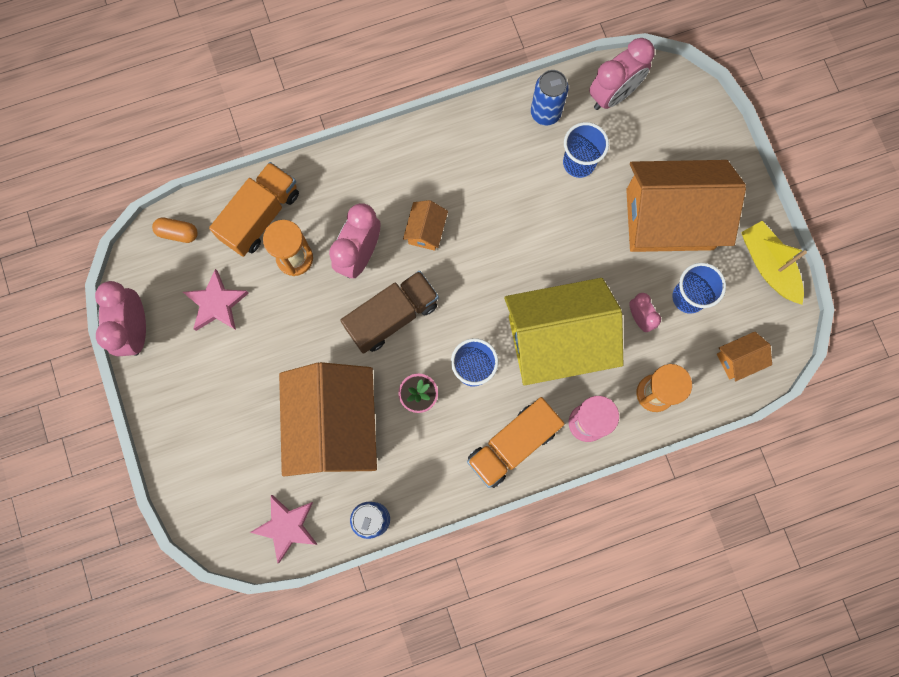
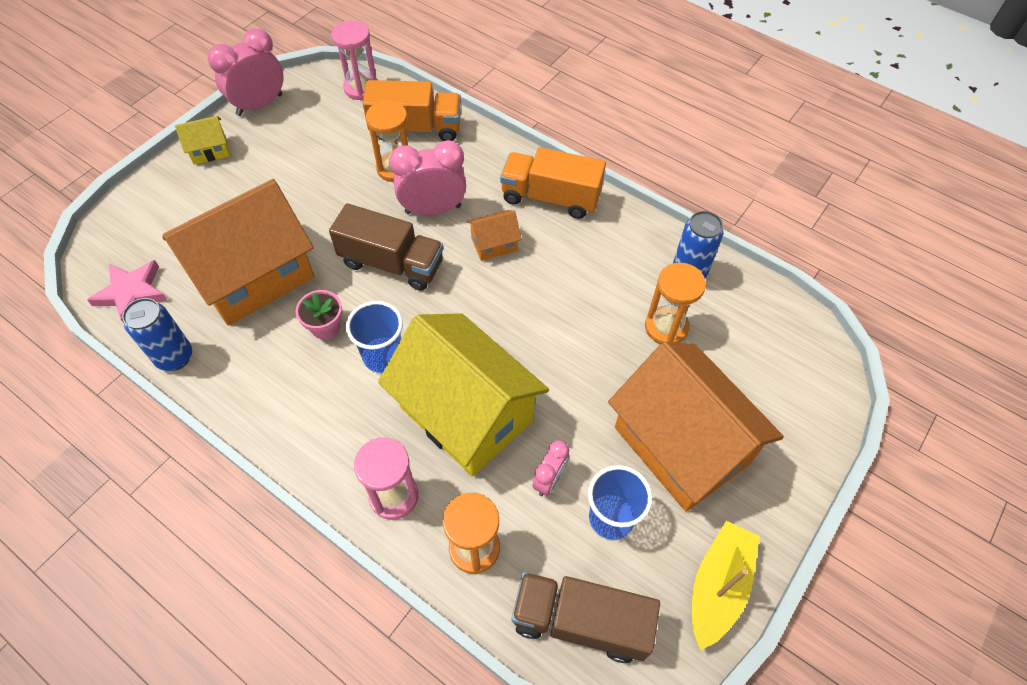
camera: 55 degrees right, 20 degrees down
orange capsule [152,217,198,243] -> pink hourglass [331,20,378,101]
pink star [183,269,249,331] -> none
orange truck [467,397,565,488] -> orange truck moved to [500,147,606,219]
blue cup [563,122,609,178] -> orange hourglass [645,263,706,344]
pink clock [589,38,655,110] -> none
orange house [717,332,772,381] -> brown truck [512,572,660,663]
none -> yellow house [175,116,230,165]

